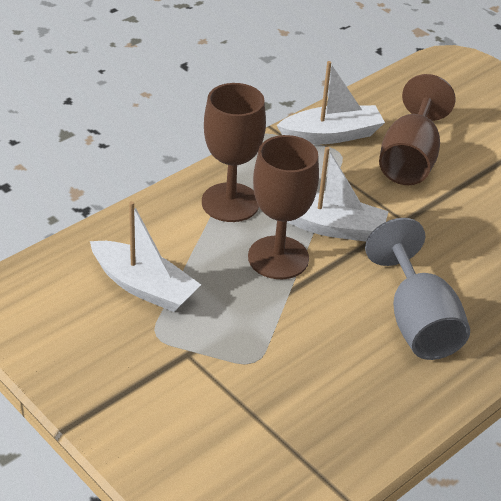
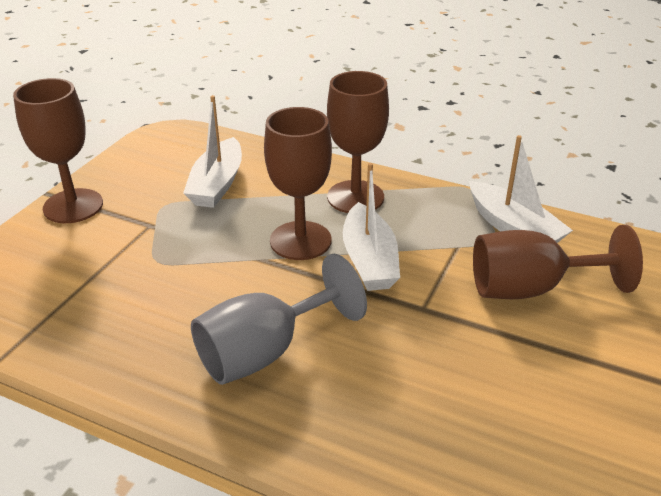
camera: 70 degrees right, 5 degrees down
none -> brown goblet [13,78,103,223]

